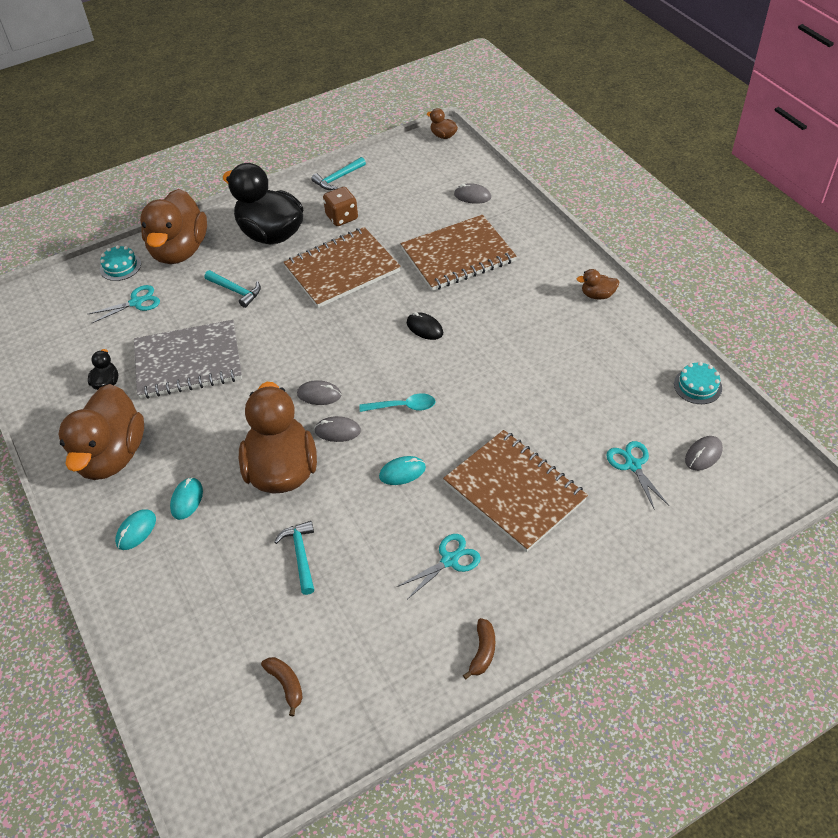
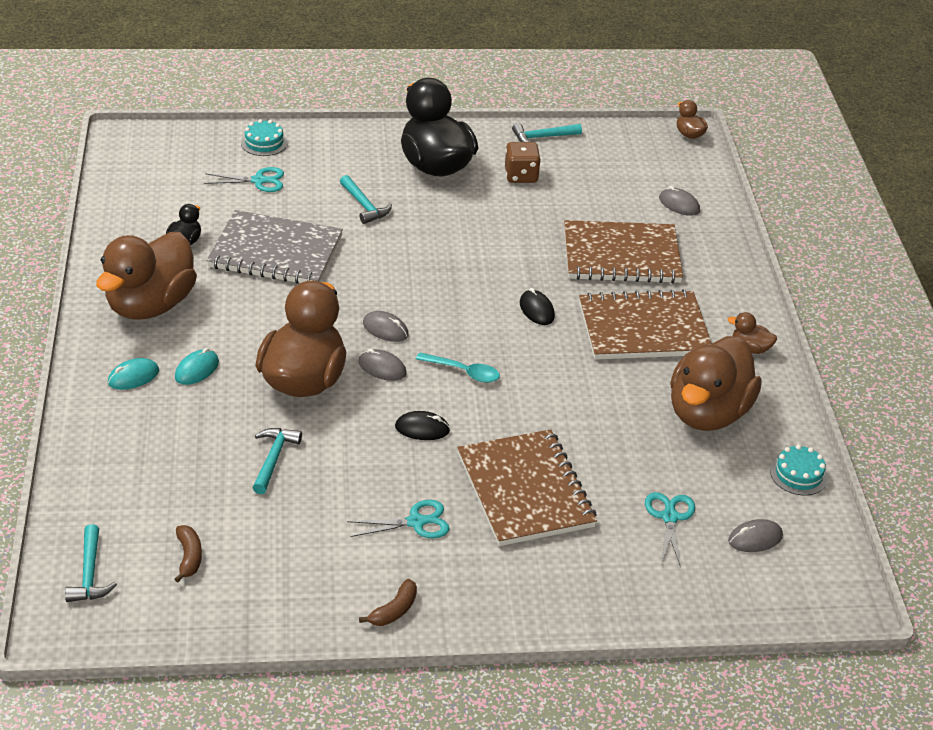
camera: 20 degrees right, 10 degrees down
brown duck [140,189,207,264] -> brown duck moved to [670,336,762,431]
brown notebook [283,227,401,308] -> brown notebook moved to [579,289,712,360]
turquoise mouse [379,456,426,485] -> black mouse [395,411,450,440]
none -> turquoise hammer [65,524,117,602]

